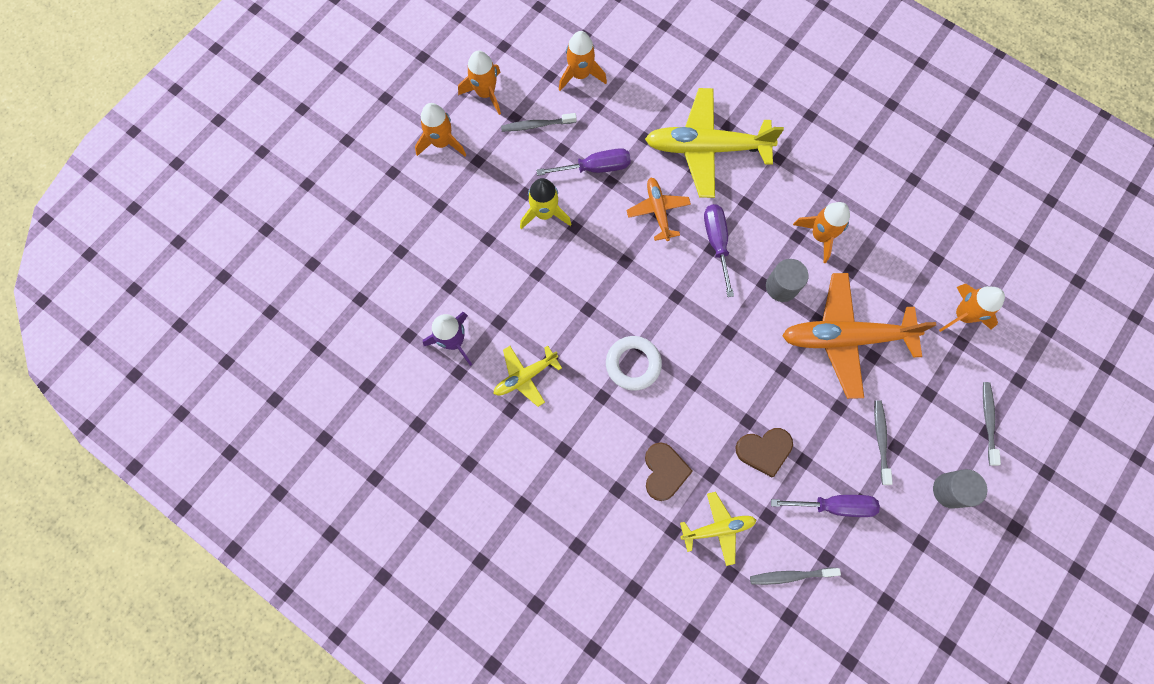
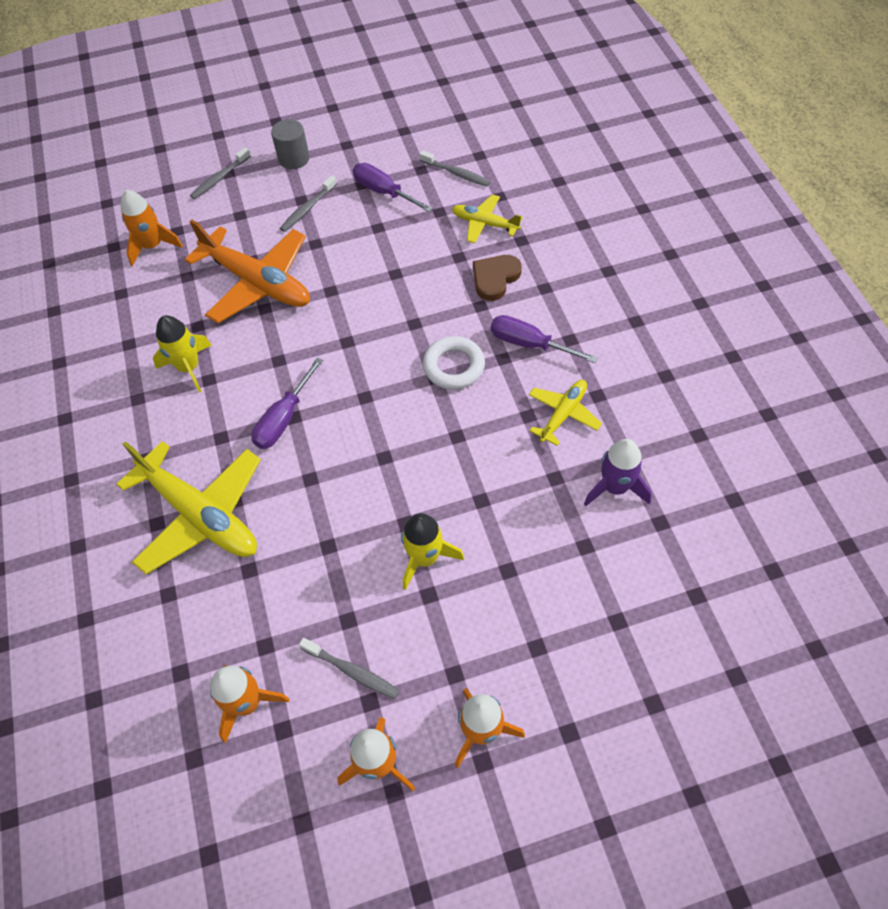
camera: 140 degrees left, 15 degrees down
yellow plane [493,346,562,407] -> yellow plane turned 60 degrees counterclockwise [529,380,602,446]
purple screwdriver [537,148,631,176] -> purple screwdriver moved to [491,315,598,363]
orange plane [626,178,691,241] -> none
brown heart [735,428,793,477] -> none
grey cylinder [766,259,809,302] -> none
orange rocket [793,202,850,263] -> yellow rocket [153,315,212,393]

